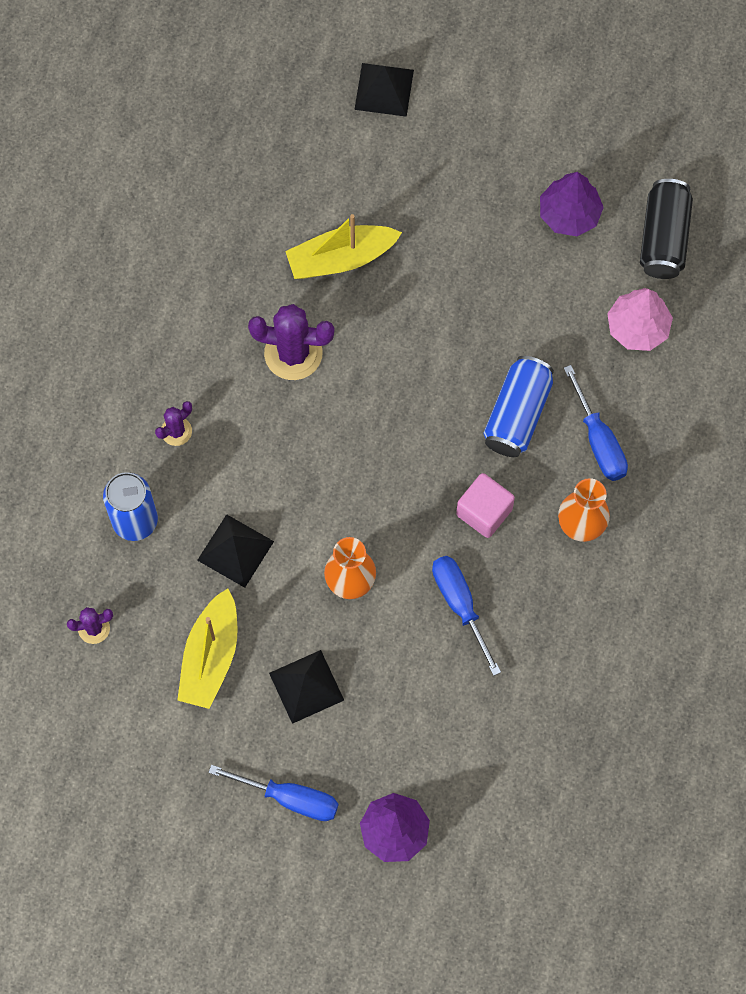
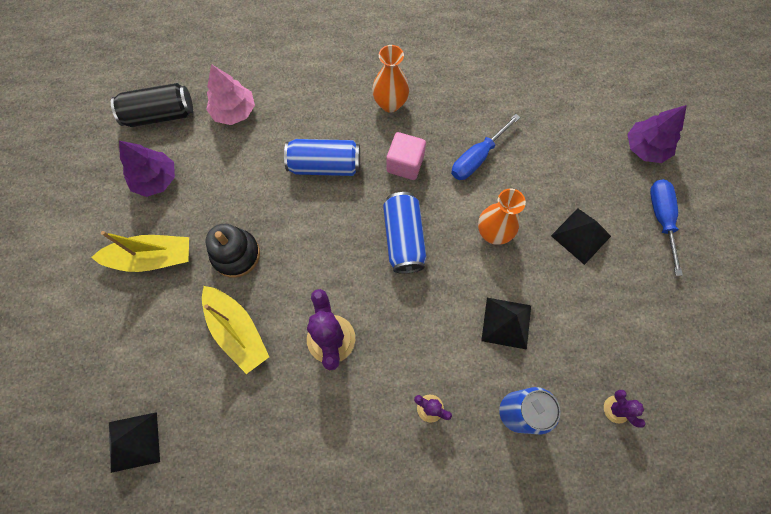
camera: 110 degrees left, 0 degrees up
yellow boat [177,589,238,709] -> yellow boat moved to [91,231,189,272]
black pyramid [354,63,414,117] -> black pyramid moved to [109,412,160,473]
blue screwdriver [564,365,628,481] -> none
none -> black stacking toy [205,224,260,278]
none -> blue can [383,192,426,274]

